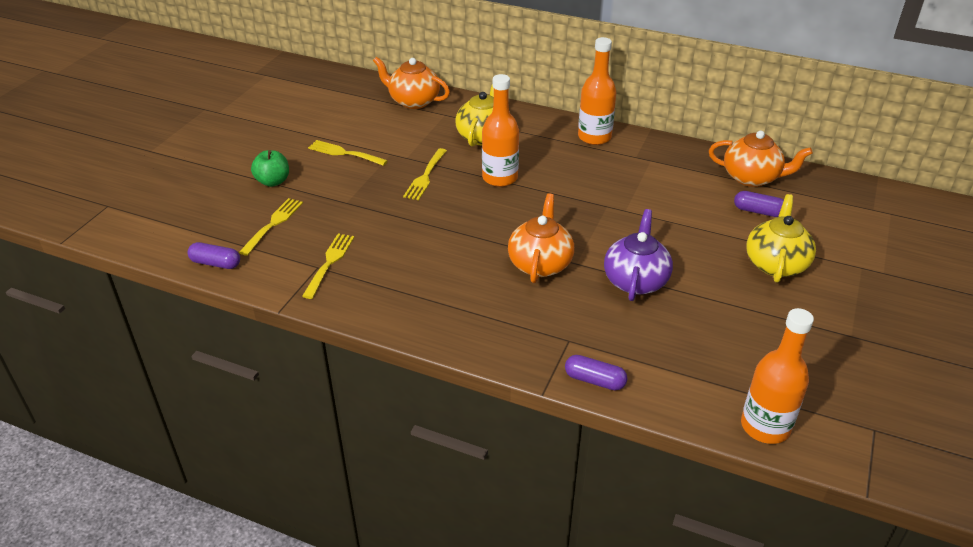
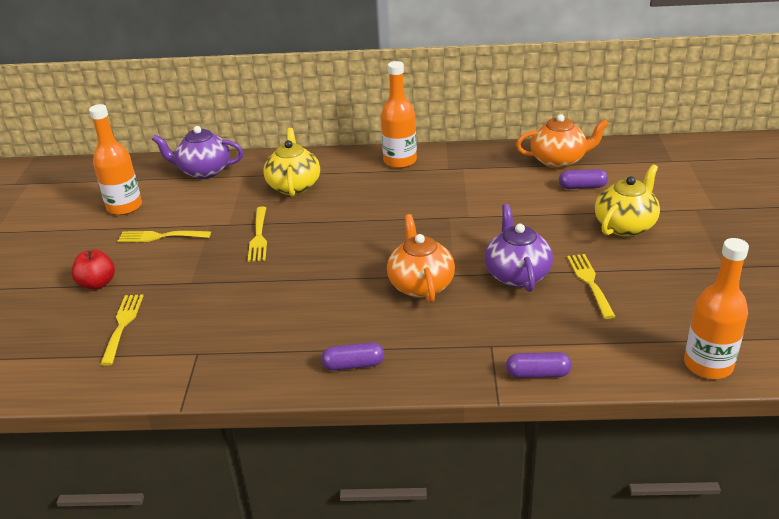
camera: 20 degrees left, 5 degrees down
purple capsule [188,242,240,269] -> purple capsule moved to [321,342,384,371]
green apple [251,150,289,187] -> red apple [71,249,115,290]
yellow fork [302,233,355,299] -> yellow fork moved to [567,254,616,319]
orange teapot [373,57,450,109] -> purple teapot [152,126,243,179]
orange bottle [482,74,519,187] -> orange bottle moved to [89,104,142,215]
yellow teapot [746,194,816,283] -> yellow teapot turned 45 degrees clockwise [595,164,660,237]

